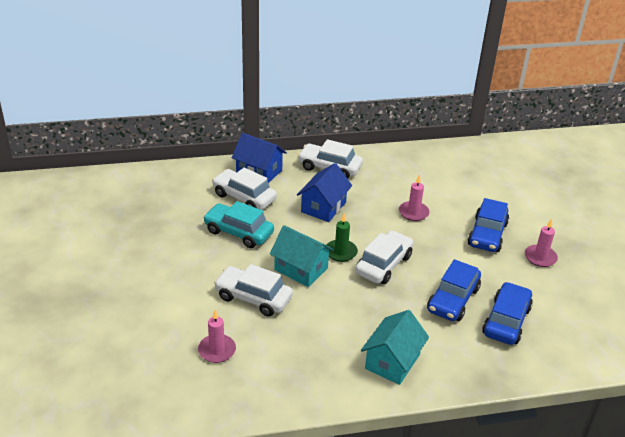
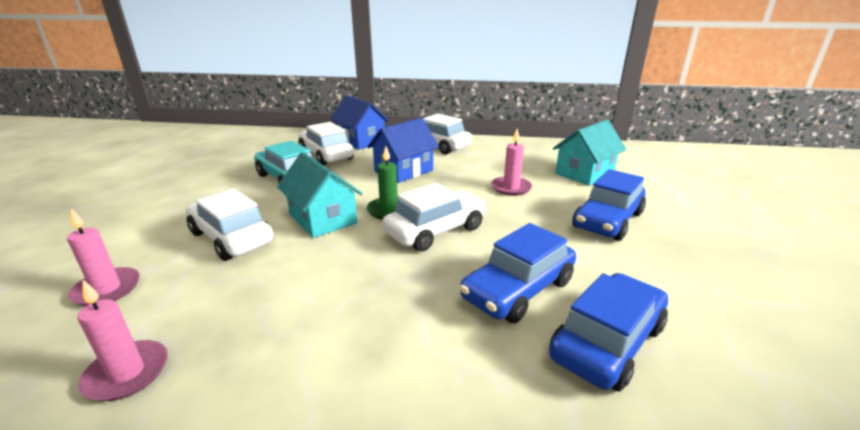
camera: 20 degrees right, 10 degrees down
turquoise house [361,310,429,385] -> turquoise house moved to [553,120,626,186]
pink candle [525,219,558,267] -> pink candle moved to [77,280,168,401]

